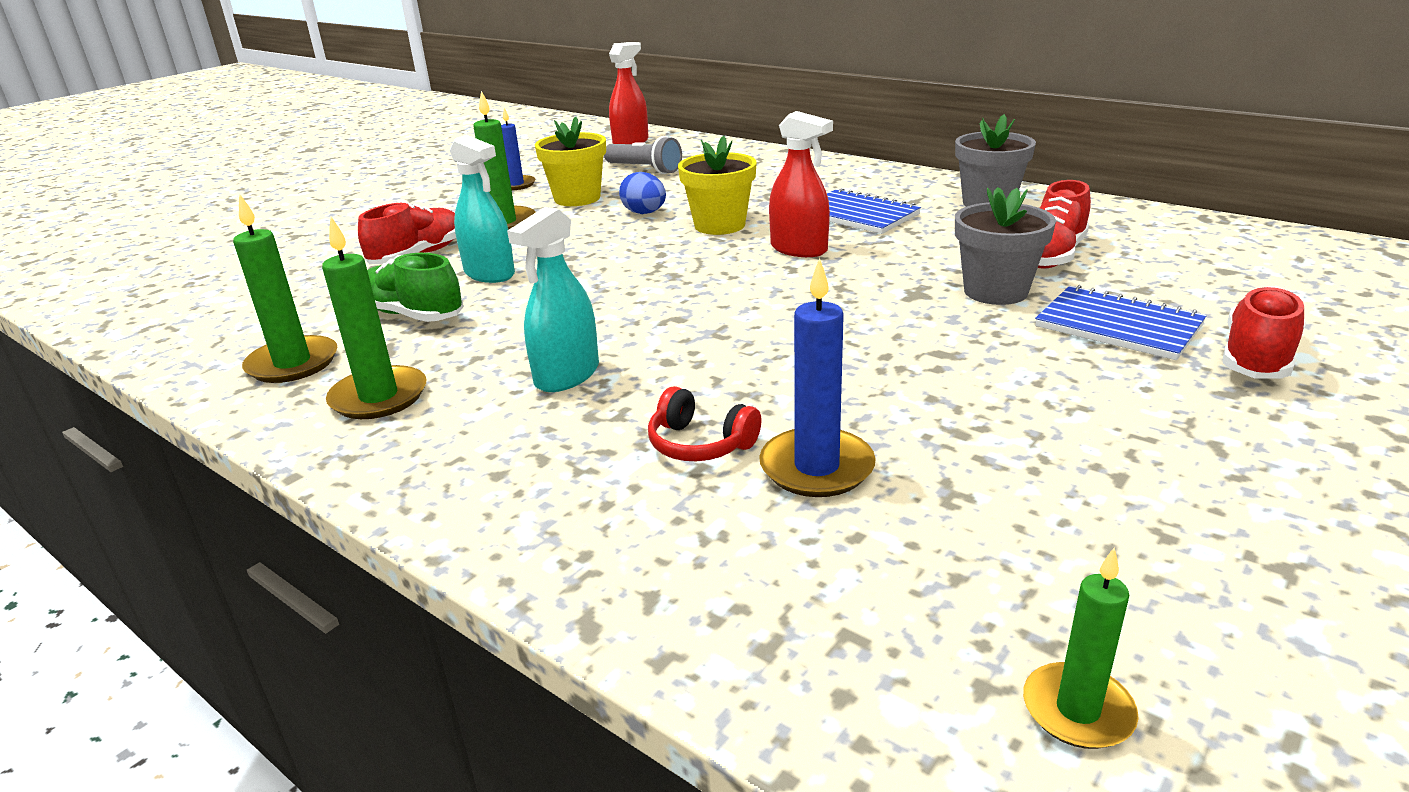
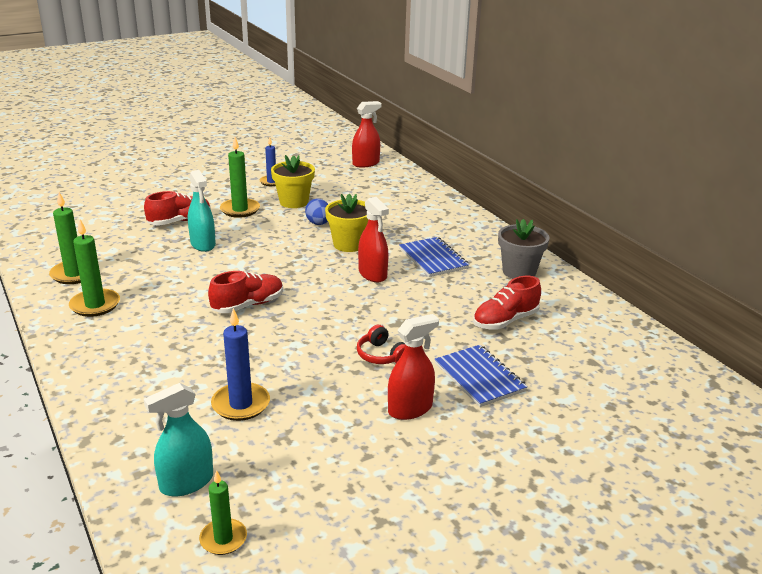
camera: 20 degrees right, 0 degrees up
green shoe [367,253,464,322] -> none
turquoise spray bottle [507,207,599,392] -> turquoise spray bottle moved to [144,383,213,496]
grey flashlight [604,136,682,174] -> none
red headphones [648,386,762,461] -> red headphones moved to [357,325,405,364]
grey flower pot [955,187,1056,305] -> none
red shoe [1223,286,1305,379] -> red shoe moved to [208,271,283,313]
none -> red spray bottle [388,314,439,420]

